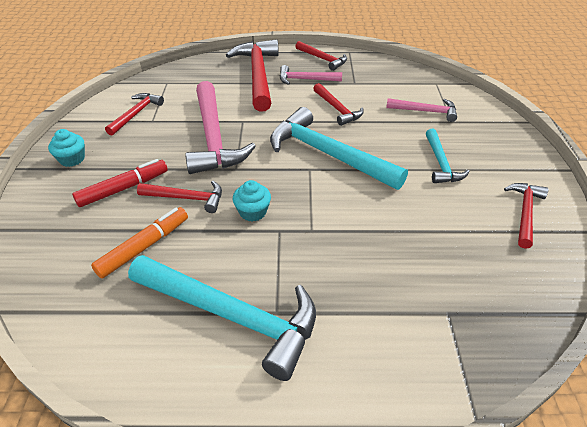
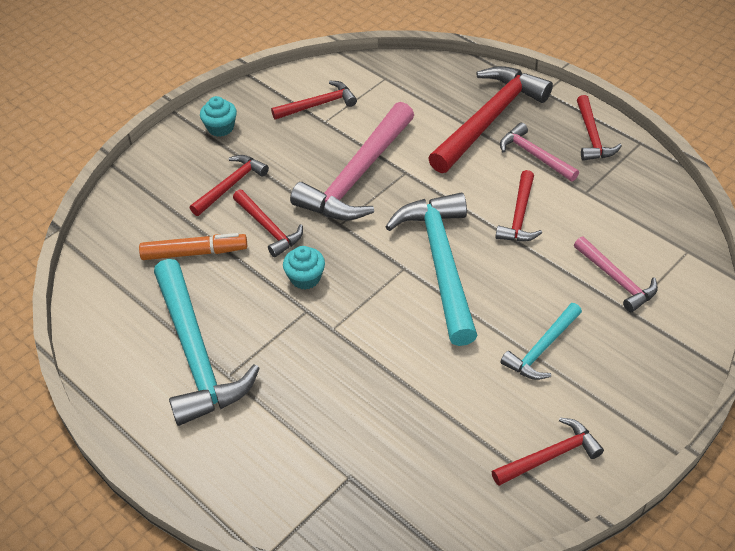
camera: 45 degrees right, 5 degrees up
red marker [72,159,168,207] -> red hammer [190,155,269,216]

